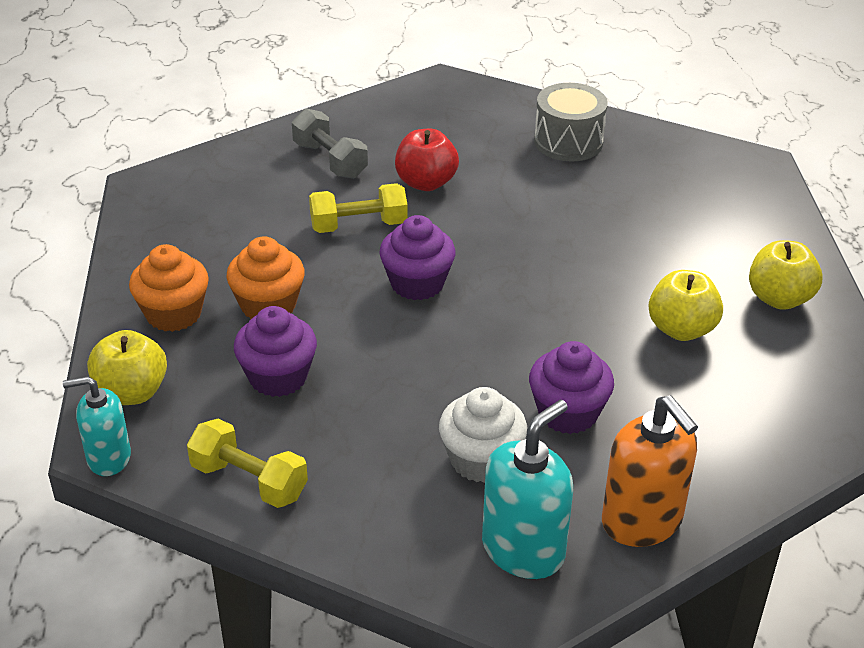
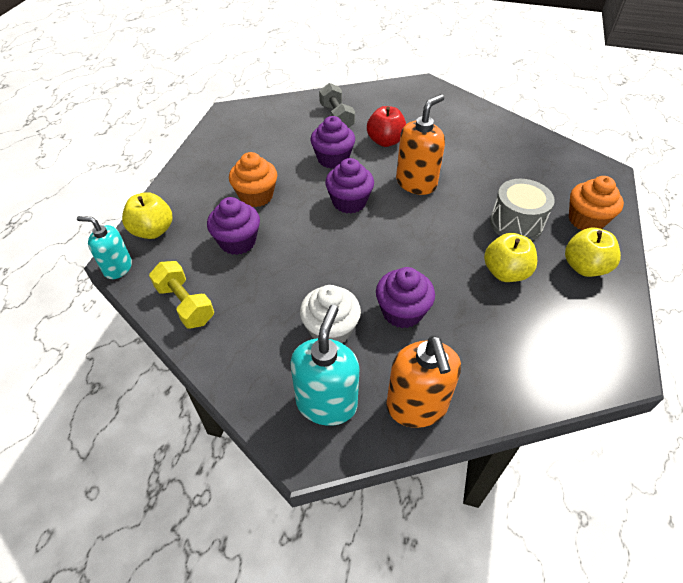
camera: 20 degrees right, 10 degrees up
orange cupcake [129,244,209,332] -> orange cupcake moved to [569,176,624,230]
yellow dumbbell [309,183,408,233] -> purple cupcake [310,116,355,169]
turquoise soap dispenser [482,399,573,579] -> turquoise soap dispenser turned 45 degrees counterclockwise [290,305,360,426]
grey drum [534,83,608,161] -> grey drum moved to [490,179,555,241]
none -> orange soap dispenser [396,94,445,195]

